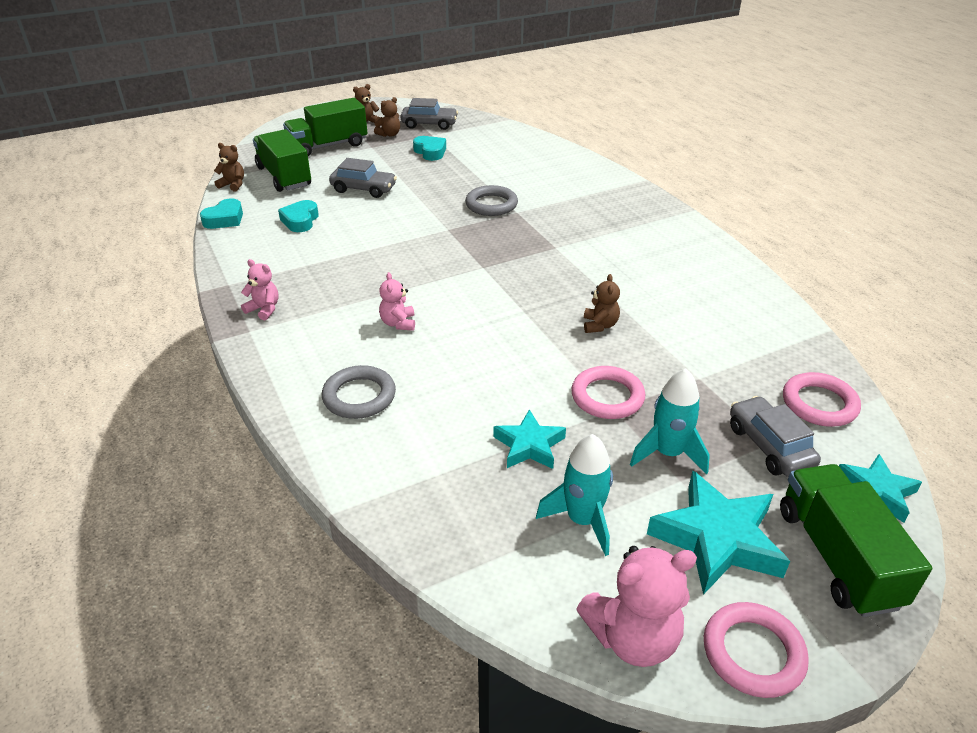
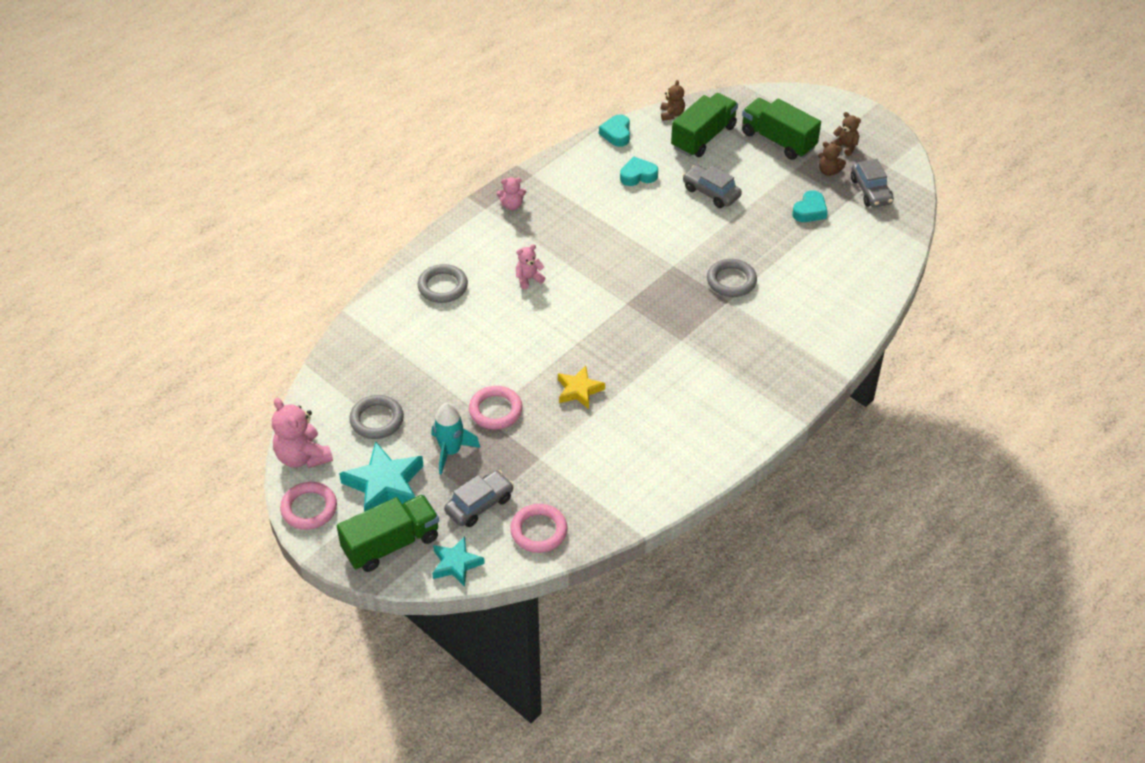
camera: 70 degrees right, 10 degrees up
turquoise heart [200,198,243,229] -> turquoise heart turned 75 degrees clockwise [599,114,630,147]
pink teddy bear [241,259,279,320] -> pink teddy bear turned 75 degrees clockwise [497,177,526,210]
grey car [329,158,397,198] -> grey car turned 135 degrees clockwise [682,165,742,208]
turquoise star [493,409,566,469] -> none
turquoise rocket [536,434,613,556] -> grey ring [349,395,404,439]
brown teddy bear [584,274,620,333] -> yellow star [558,366,605,409]

